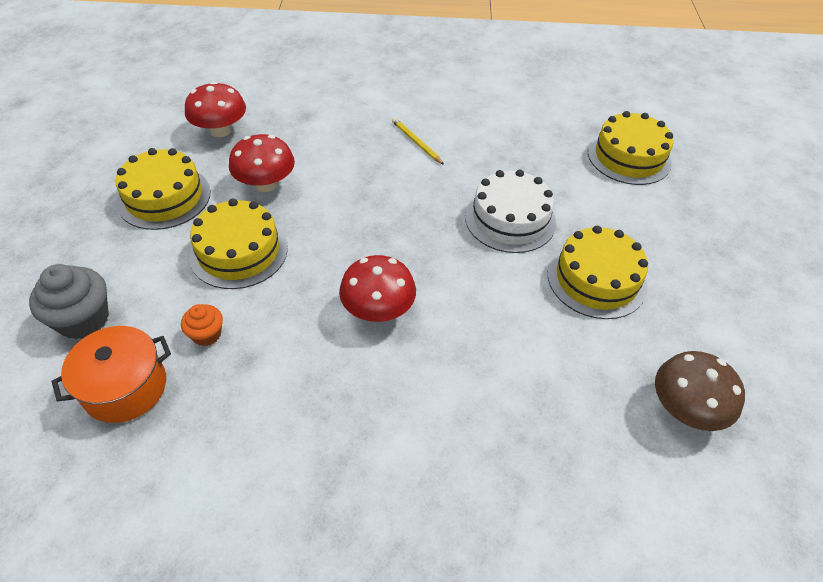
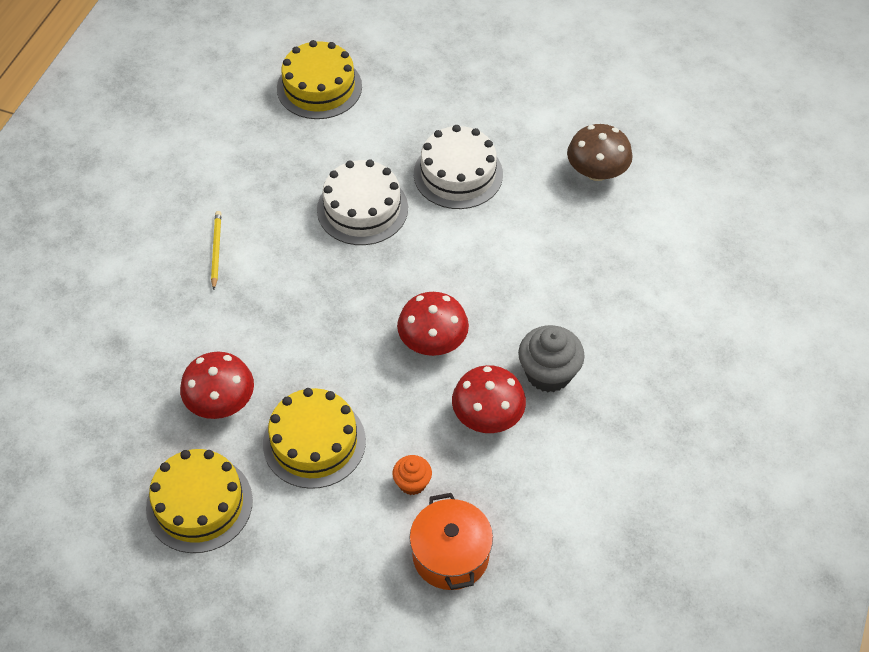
camera: 70 degrees left, 5 degrees up
grey cupcake [29,264,109,339] -> grey cupcake moved to [518,325,585,392]
red mushroom [185,82,246,137] -> red mushroom moved to [452,365,526,433]
yellow pencil [392,118,444,165] -> yellow pencil turned 105 degrees clockwise [211,211,221,290]
yellow cake [548,226,648,319] -> white cake [414,125,503,209]

